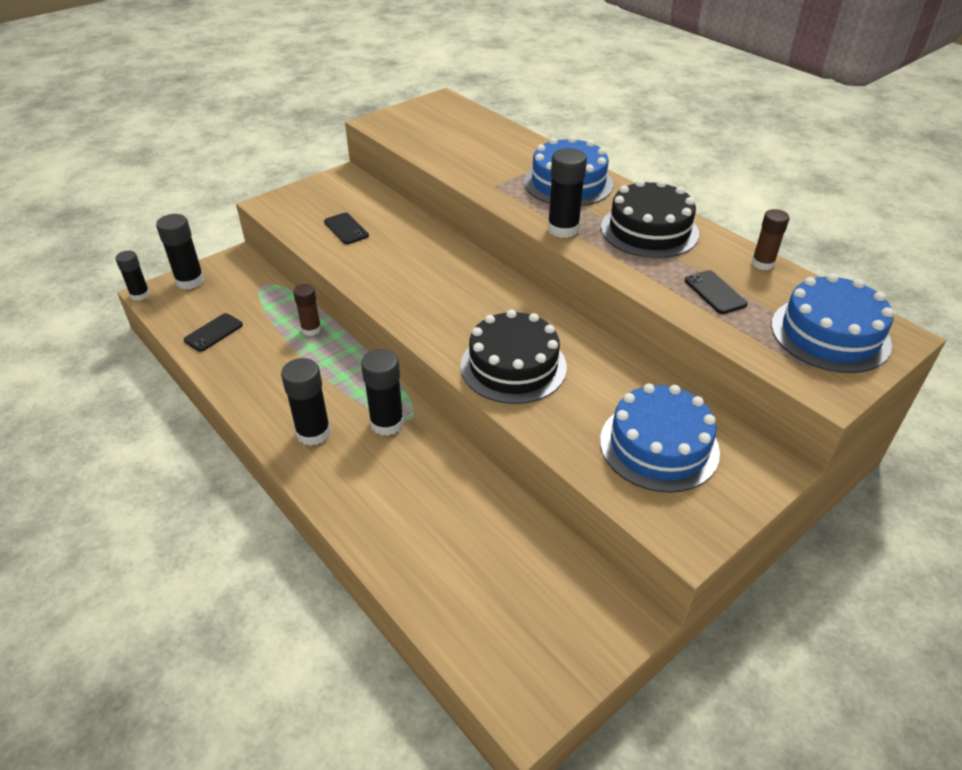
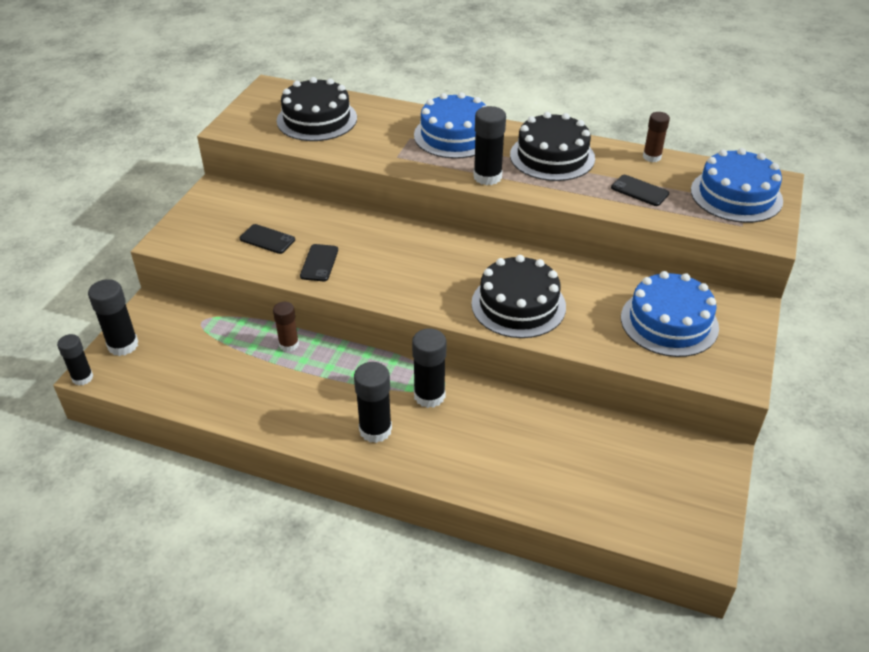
camera: 30 degrees left, 0 degrees up
black phone [184,313,243,352] -> black phone moved to [300,244,338,281]
none -> black cake [277,77,357,141]

